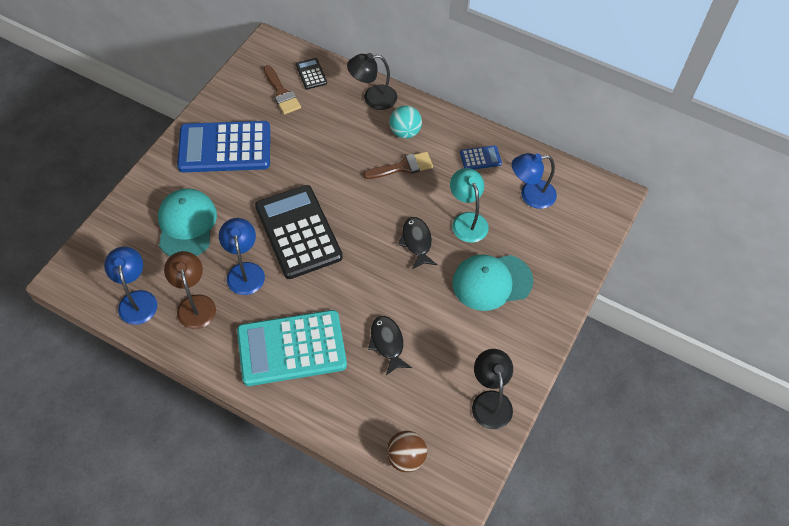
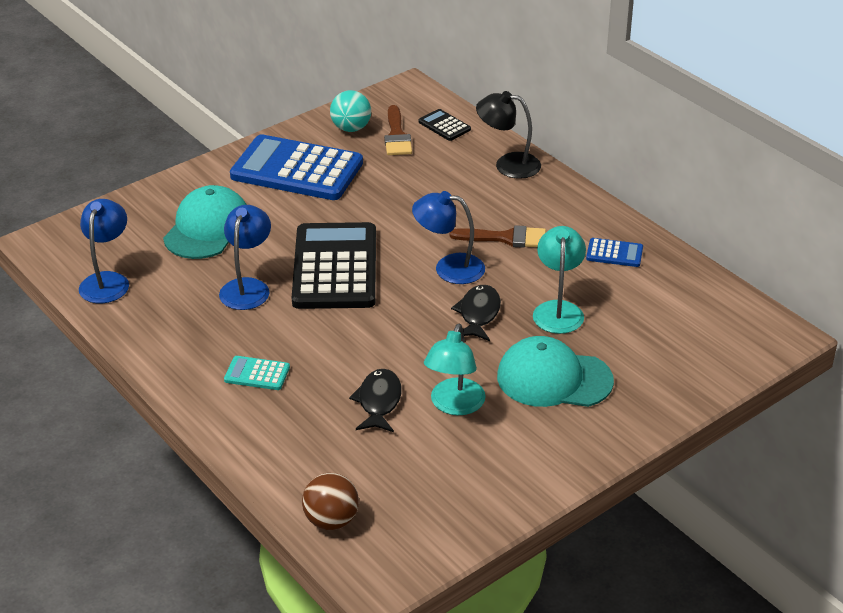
camera: 25 degrees right, 20 degrees down
brown lamp [164,251,216,329] -> none
turquoise calculator [237,310,347,386] -> turquoise calculator [224,356,290,390], size x0.42
black calculator [296,58,327,89] -> black calculator turned 45 degrees counterclockwise [418,109,471,141]
turquoise ball [389,106,422,138] -> turquoise ball moved to [330,90,371,132]
black lamp [472,349,513,429] -> none
blue lamp [512,153,557,209] -> blue lamp moved to [412,191,485,284]
none -> turquoise lamp [424,323,486,415]

